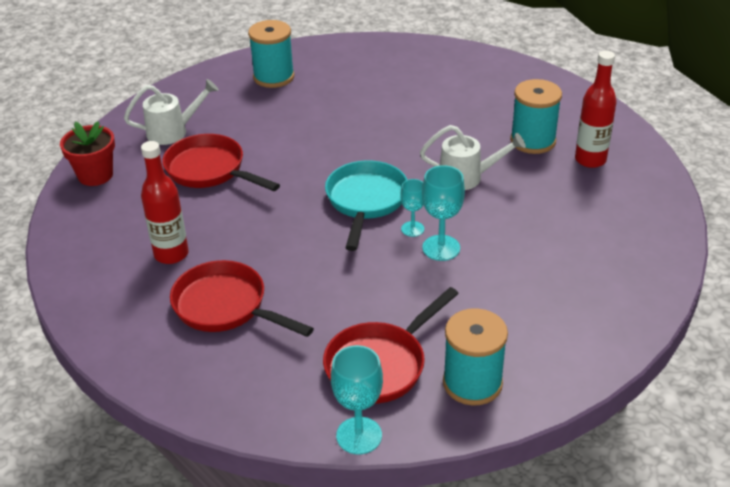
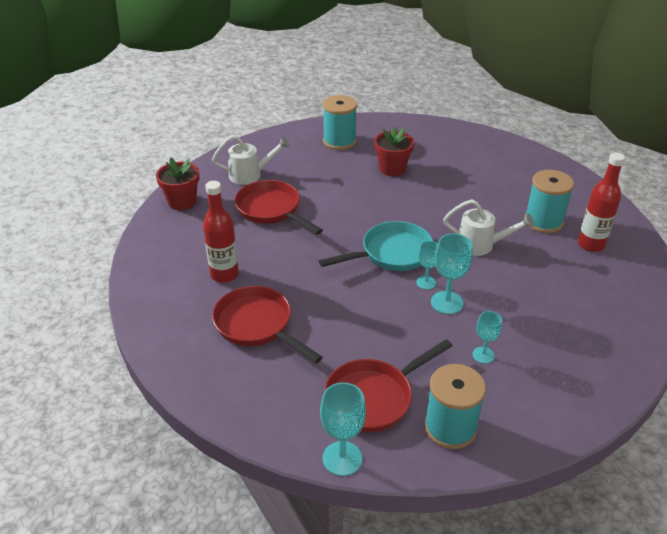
camera: 10 degrees right, 0 degrees up
turquoise pan [325,160,407,251] -> turquoise pan turned 45 degrees clockwise [319,221,433,271]
none -> red flower pot [374,126,414,176]
none -> turquoise goblet [472,311,502,364]

